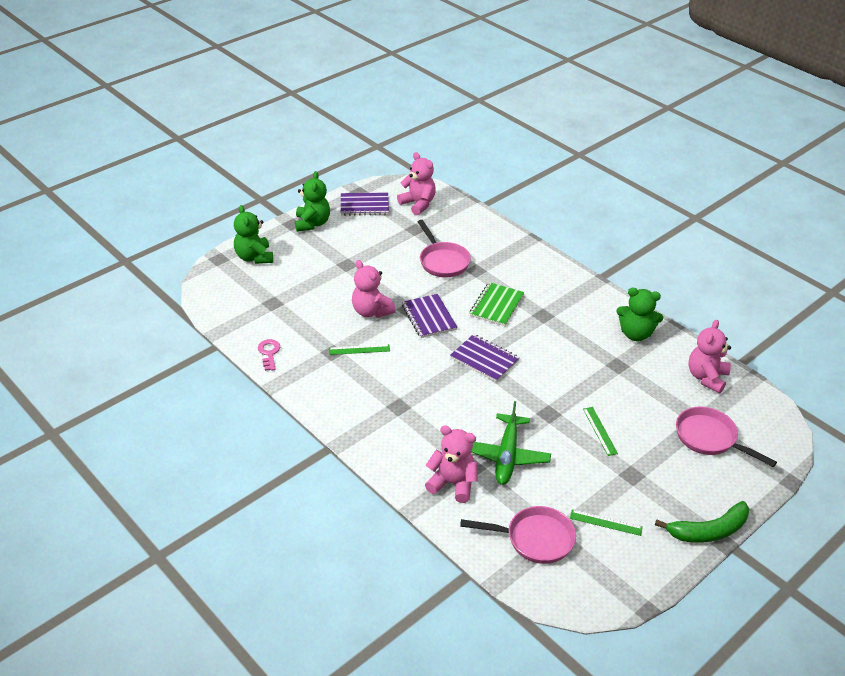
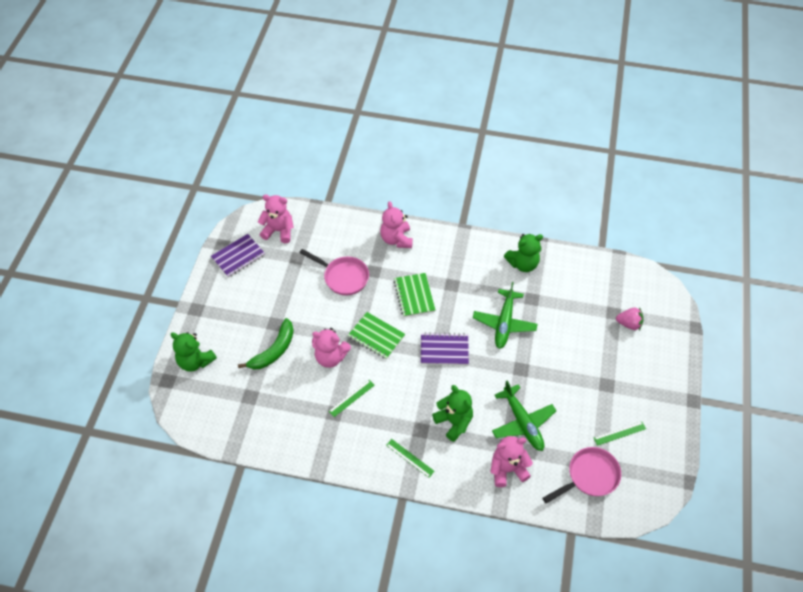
camera: 35 degrees left, 15 degrees up
pink key [258,339,280,371] -> none
green teddy bear [295,171,330,232] -> green teddy bear moved to [432,385,473,442]
purple notebook [402,294,457,338] -> green notebook [348,312,405,359]
green ruler [583,407,618,456] -> green ruler moved to [386,439,434,478]
green banana [655,501,749,543] -> green banana moved to [238,318,294,369]
pink pan [676,407,777,467] -> pink strawberry [616,307,644,330]
pink teddy bear [688,320,731,393] -> pink teddy bear moved to [380,201,413,248]
none -> green plane [473,282,538,349]

